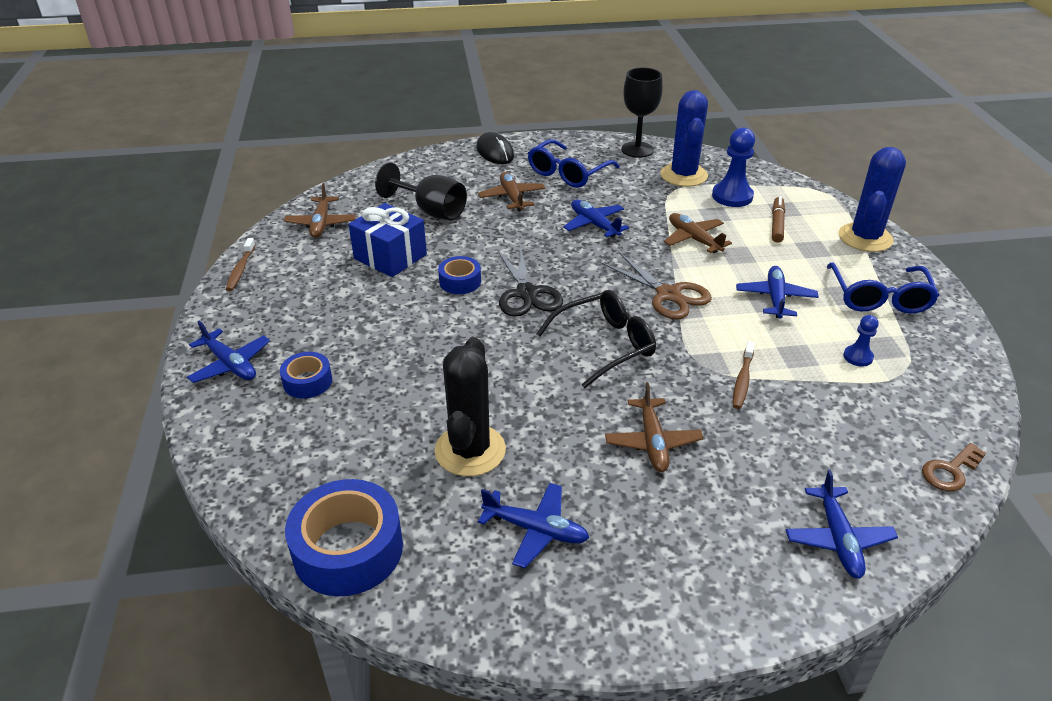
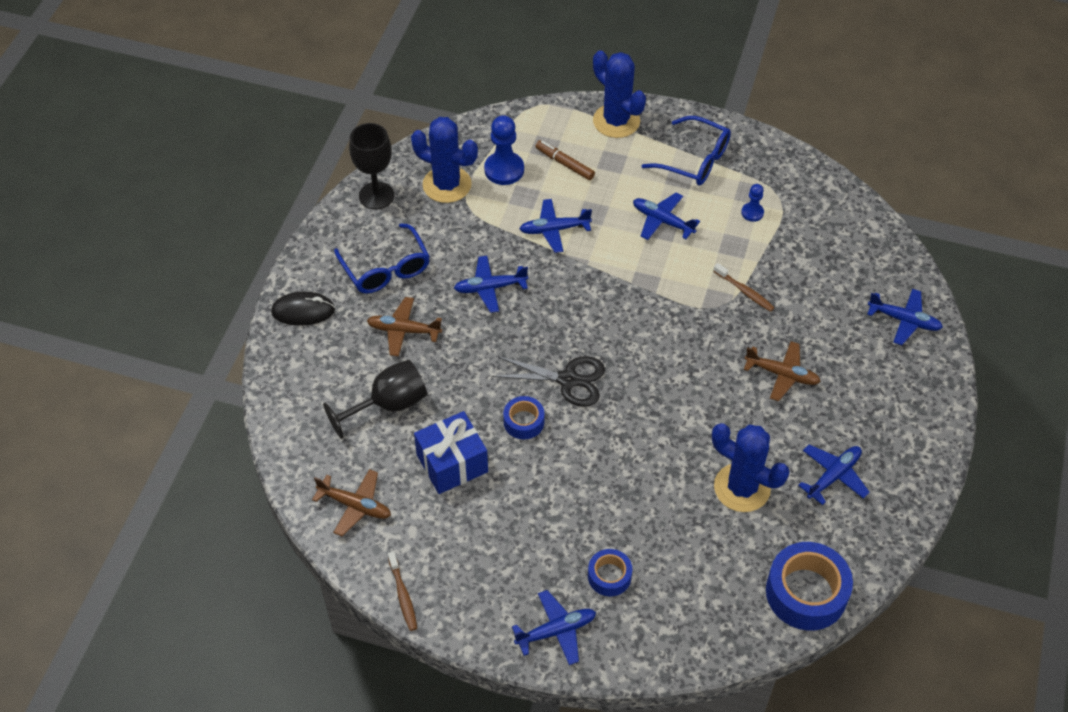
camera: 65 degrees left, 15 degrees up
brown toothbrush [226,238,255,291] -> brown toothbrush turned 45 degrees clockwise [388,551,417,631]
black cactus [435,337,506,476] -> blue cactus [712,423,789,512]
black glasses [536,290,656,388] -> none
brown scissors [602,253,712,319] -> none
brown plane [664,213,732,253] -> blue plane [520,199,592,253]
brown key [922,443,986,492] -> none

